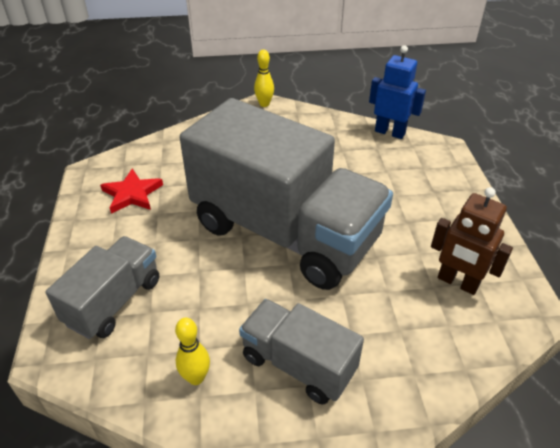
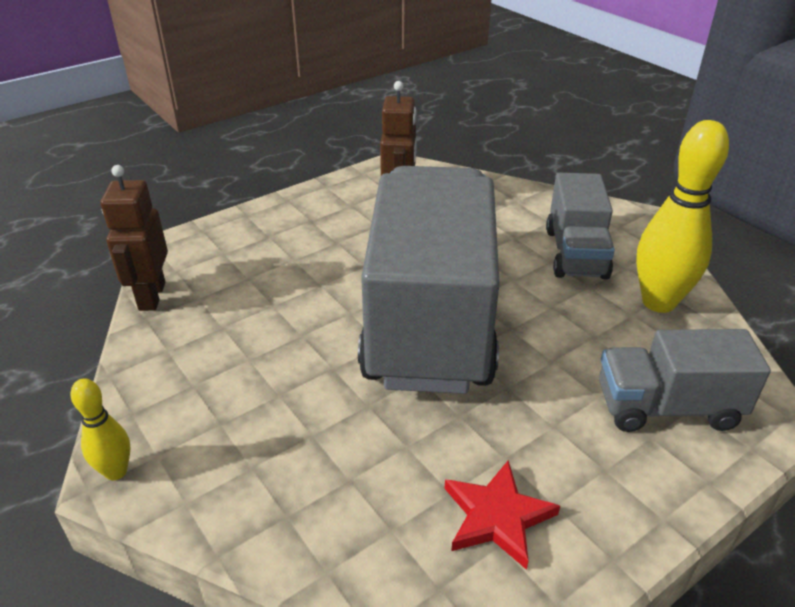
camera: 120 degrees left, 5 degrees down
yellow bowling pin [175,318,210,385] -> yellow bowling pin [636,120,729,313], size x1.95
blue robot [369,45,426,139] -> brown robot [101,165,168,311]

